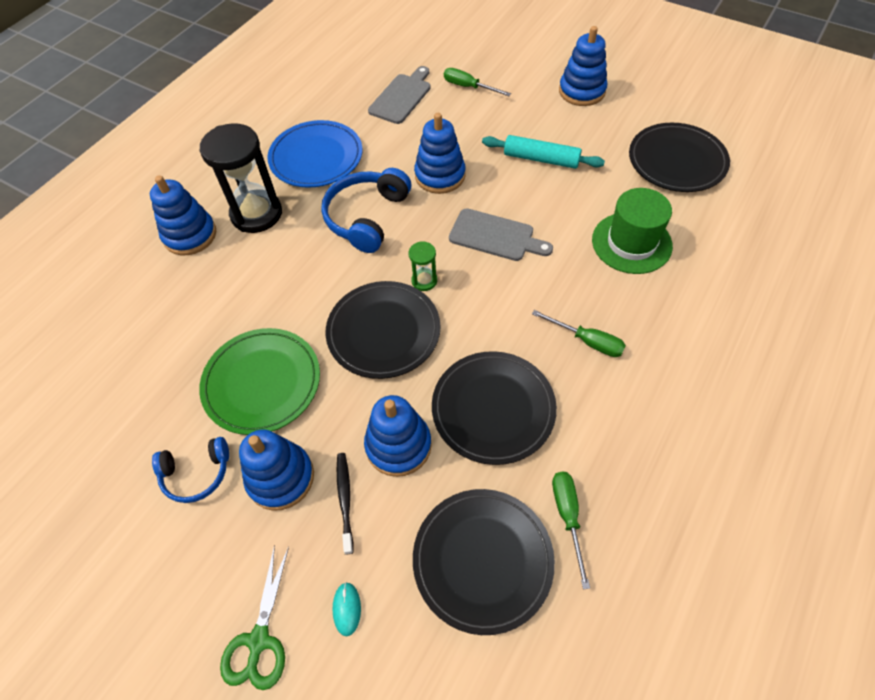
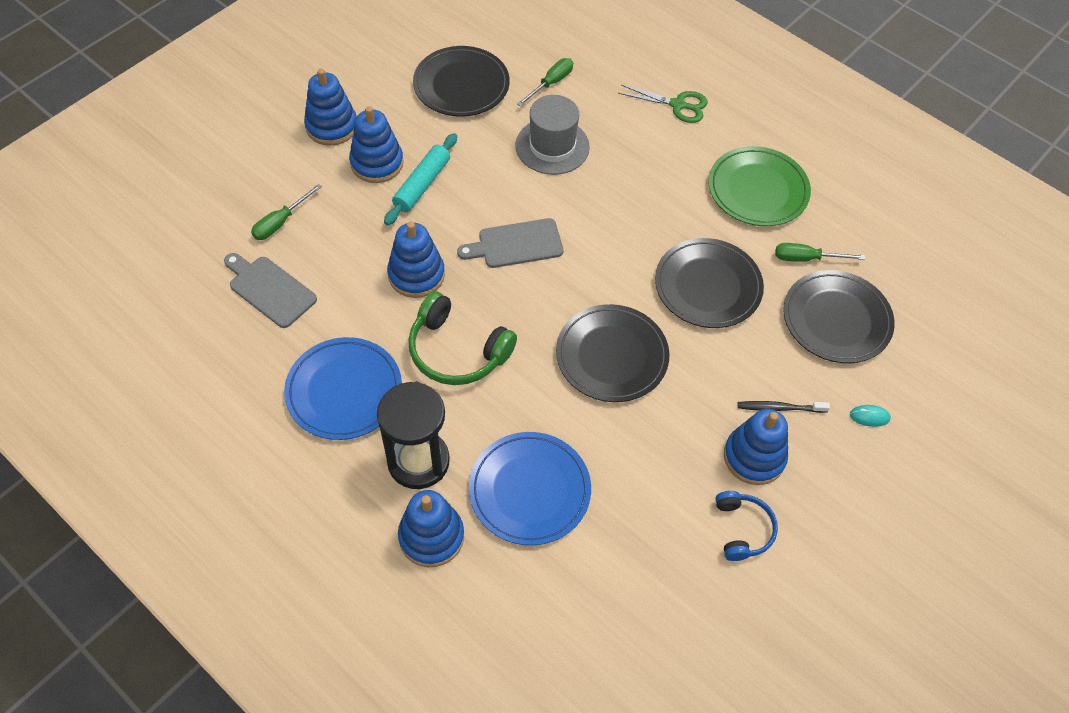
camera: 85 degrees left, 0 degrees up
green plate [199,328,320,435] -> green plate moved to [708,146,811,226]
green scissors [220,545,289,690] -> green scissors moved to [618,85,708,123]
blue headphones [321,168,411,253] -> green headphones [408,291,517,385]
blue stacking toy [364,395,432,477] -> blue stacking toy moved to [349,106,404,183]
green hourglass [408,241,437,291] -> none
grey cutting board [449,208,553,261] -> grey cutting board turned 135 degrees counterclockwise [457,218,564,268]
green screwdriver [532,310,626,357] -> green screwdriver moved to [517,58,573,107]
green hat [592,188,673,274] -> grey hat [515,95,590,175]
none -> blue plate [469,432,591,545]

